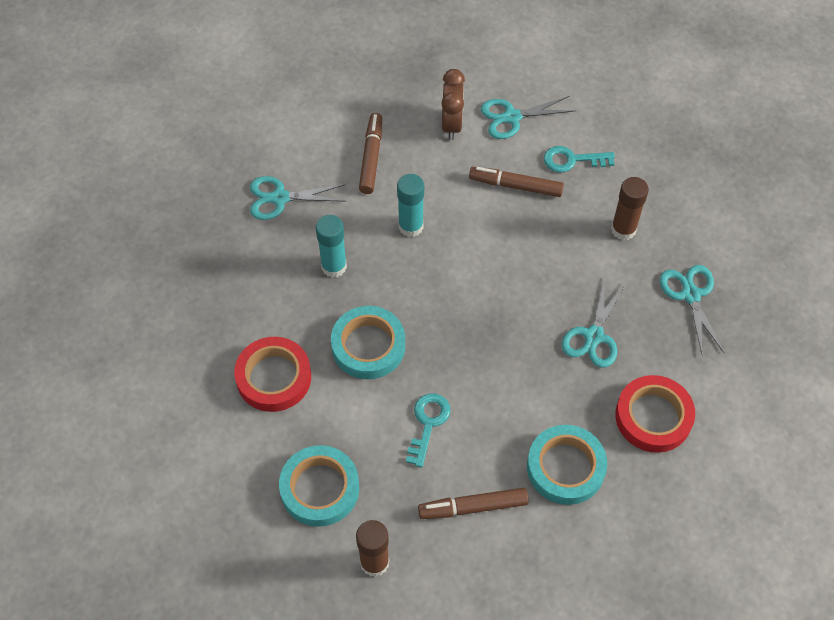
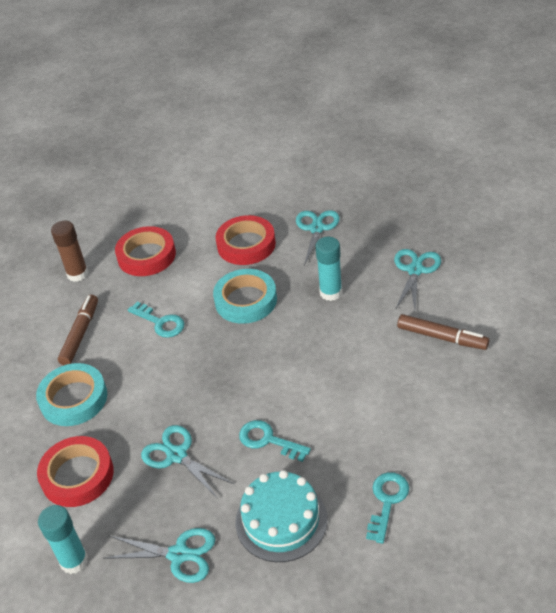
camera: 115 degrees right, 15 degrees down
turquoise tape [279,445,359,527] -> red tape [115,226,176,276]
turquoise glue stick [397,174,424,237] -> turquoise glue stick moved to [38,505,88,574]
brown clock [442,69,465,140] -> none
brown marker [469,167,564,197] -> none
turquoise scissors [480,96,576,139] -> turquoise scissors moved to [296,210,340,266]
brown glue stick [611,177,649,240] -> turquoise cake [235,470,328,562]
none -> turquoise key [239,420,311,462]

